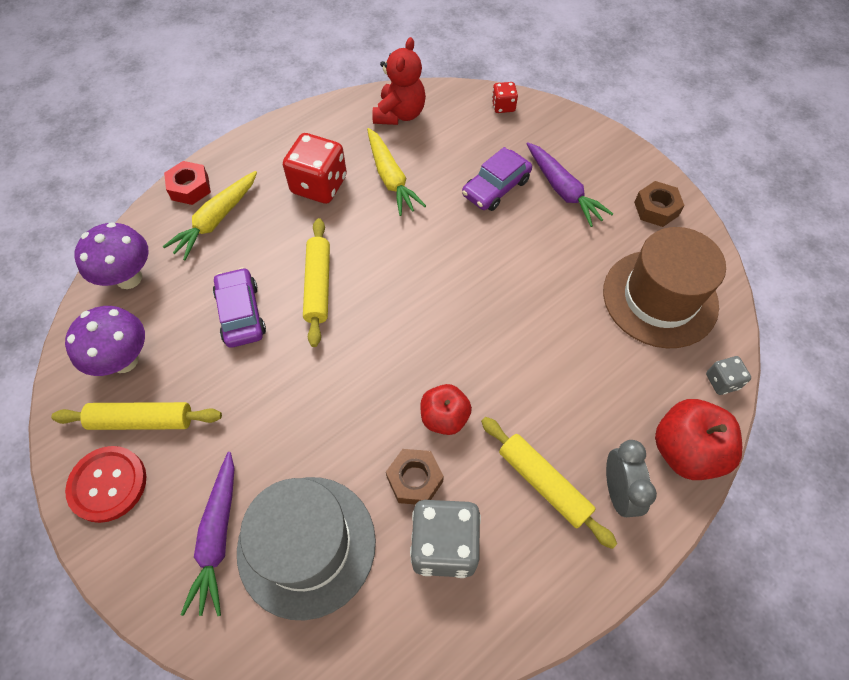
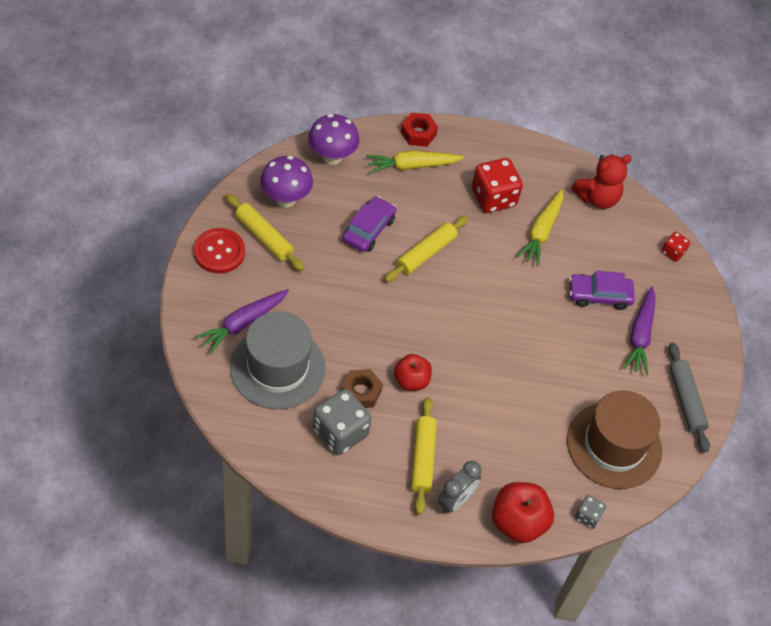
camera: 40 degrees right, 5 degrees down
brown nut [634,181,685,227] -> grey rolling pin [669,343,710,452]

